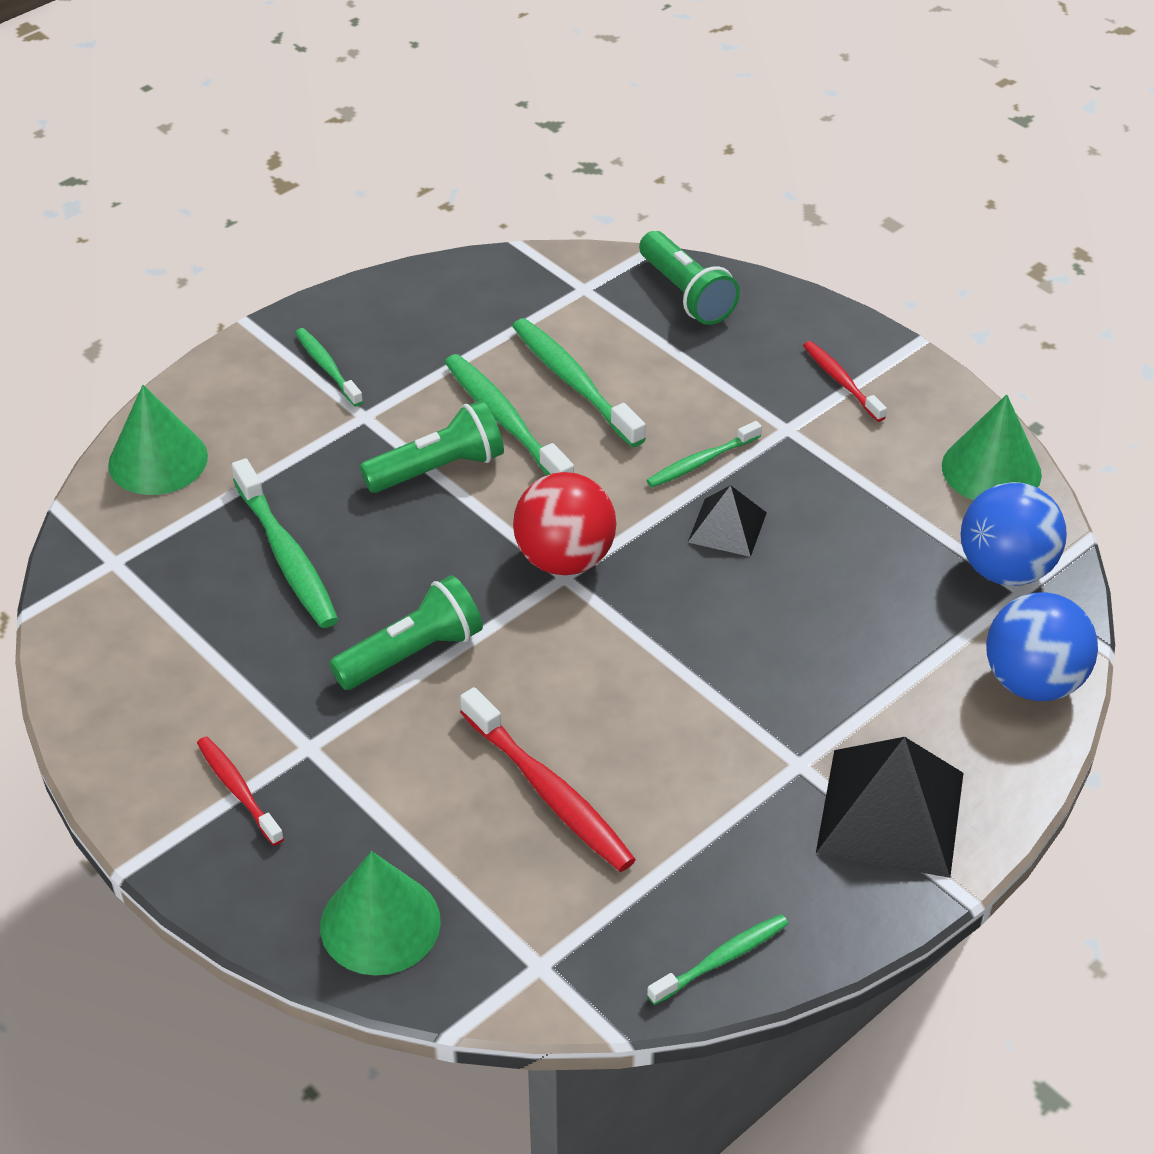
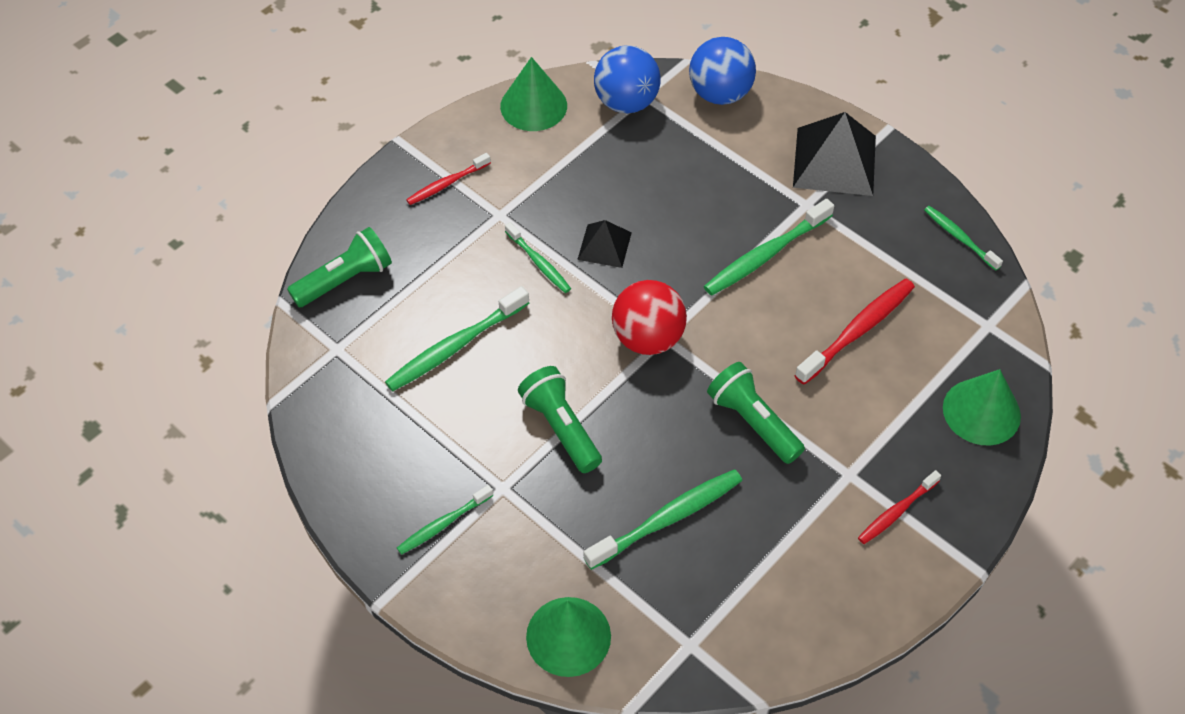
camera: 95 degrees left, 10 degrees up
green toothbrush [445,354,574,476] -> green toothbrush moved to [704,199,834,296]

